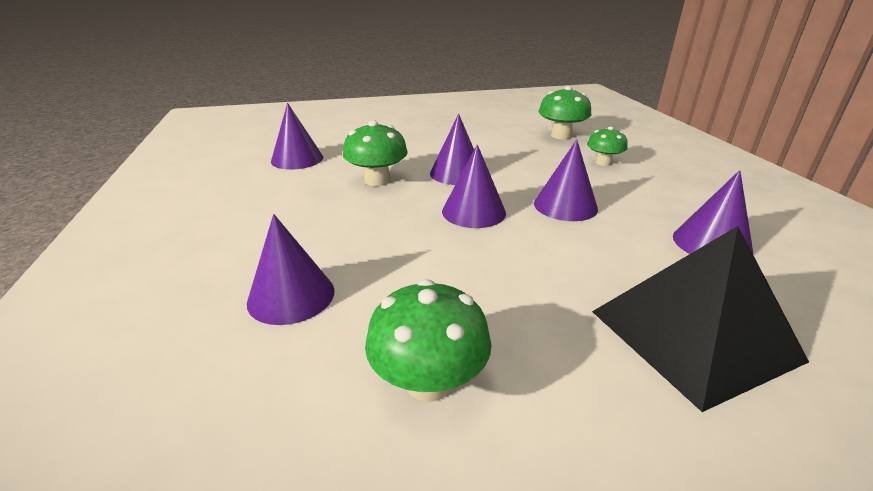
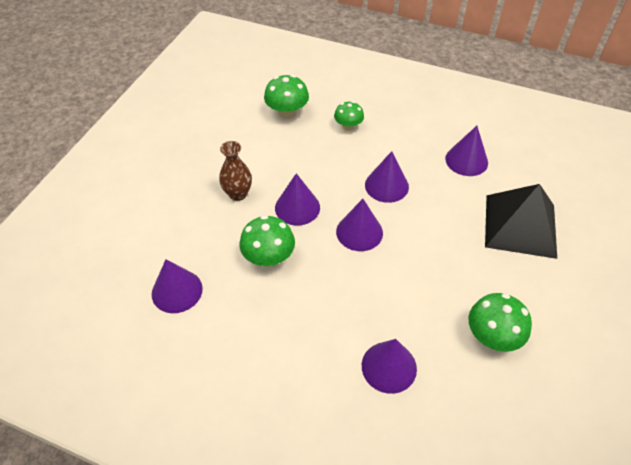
camera: 55 degrees left, 20 degrees up
none -> brown vase [219,141,252,201]

